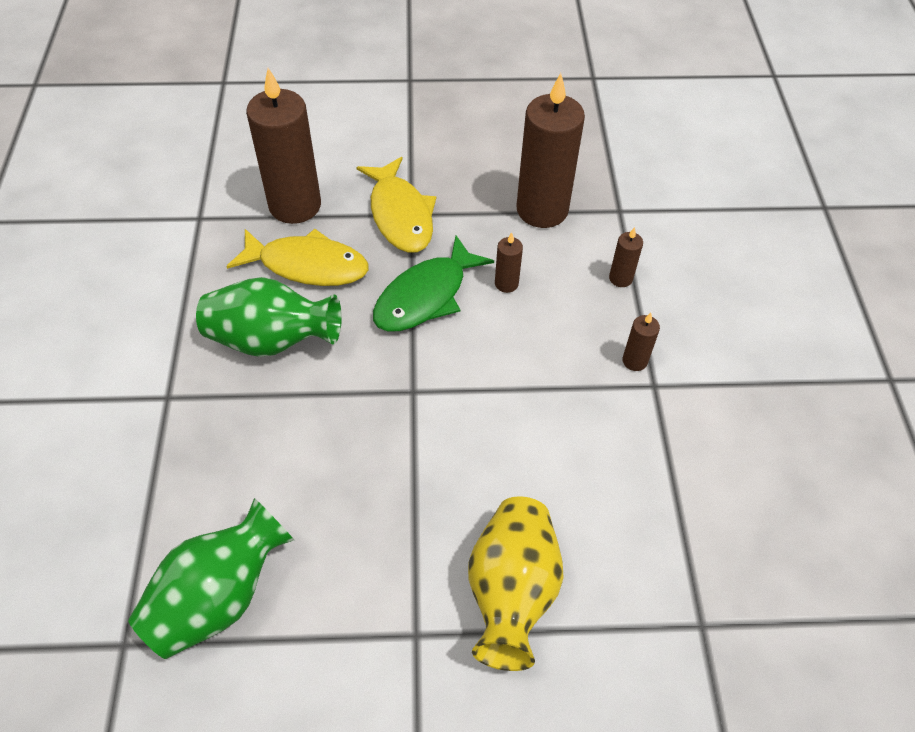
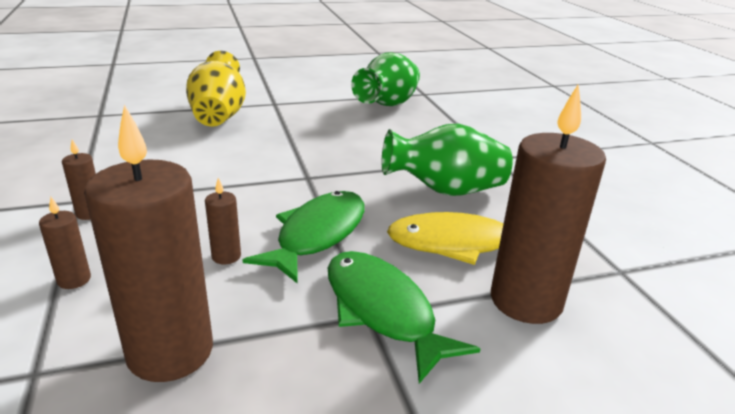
camera: 165 degrees right, 25 degrees down
yellow fish [356,157,436,253] -> green fish [328,251,480,384]

